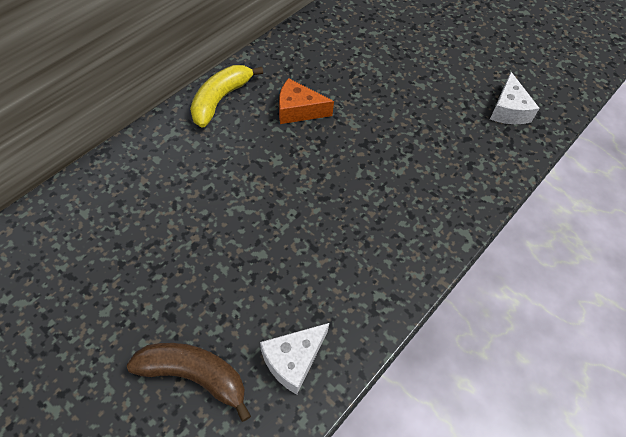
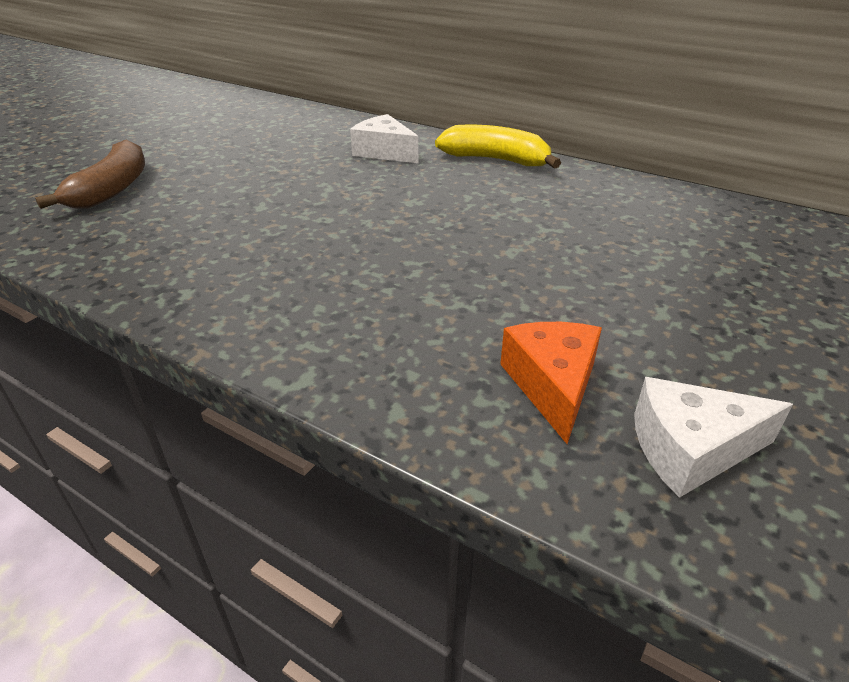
camera: 85 degrees right, 20 degrees down
white cheese [260,323,329,395] -> white cheese moved to [350,114,418,163]
orange cheese [279,78,334,124] -> orange cheese moved to [500,322,602,444]

